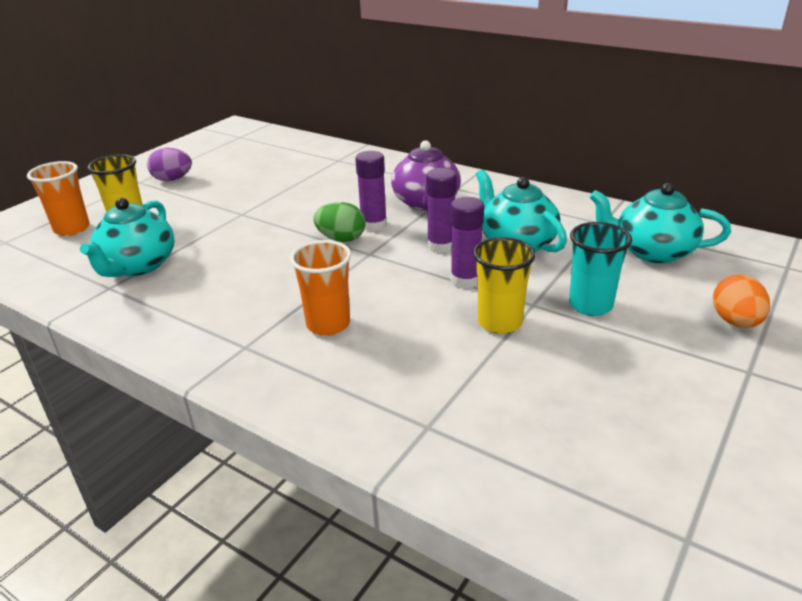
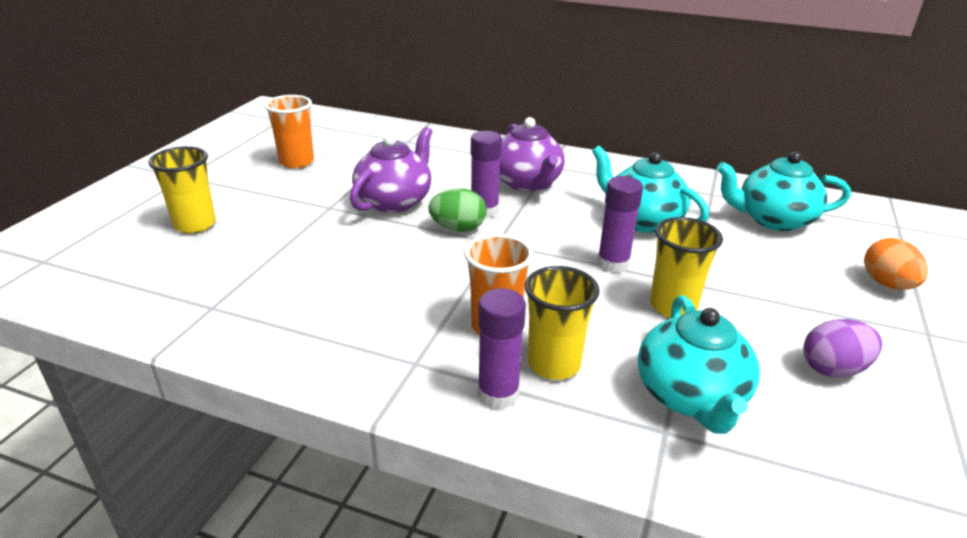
camera: 15 degrees left, 0 degrees up
orange cup [27,161,90,236] -> orange cup moved to [264,95,314,169]
turquoise teapot [80,198,174,277] -> turquoise teapot moved to [638,295,760,434]
purple egg [147,148,192,181] -> purple egg moved to [803,319,882,378]
purple glue stick [426,168,457,253] -> purple glue stick moved to [478,288,526,409]
turquoise cup [569,222,632,316] -> none
none -> purple teapot [350,127,432,213]
none -> yellow cup [525,266,599,380]

